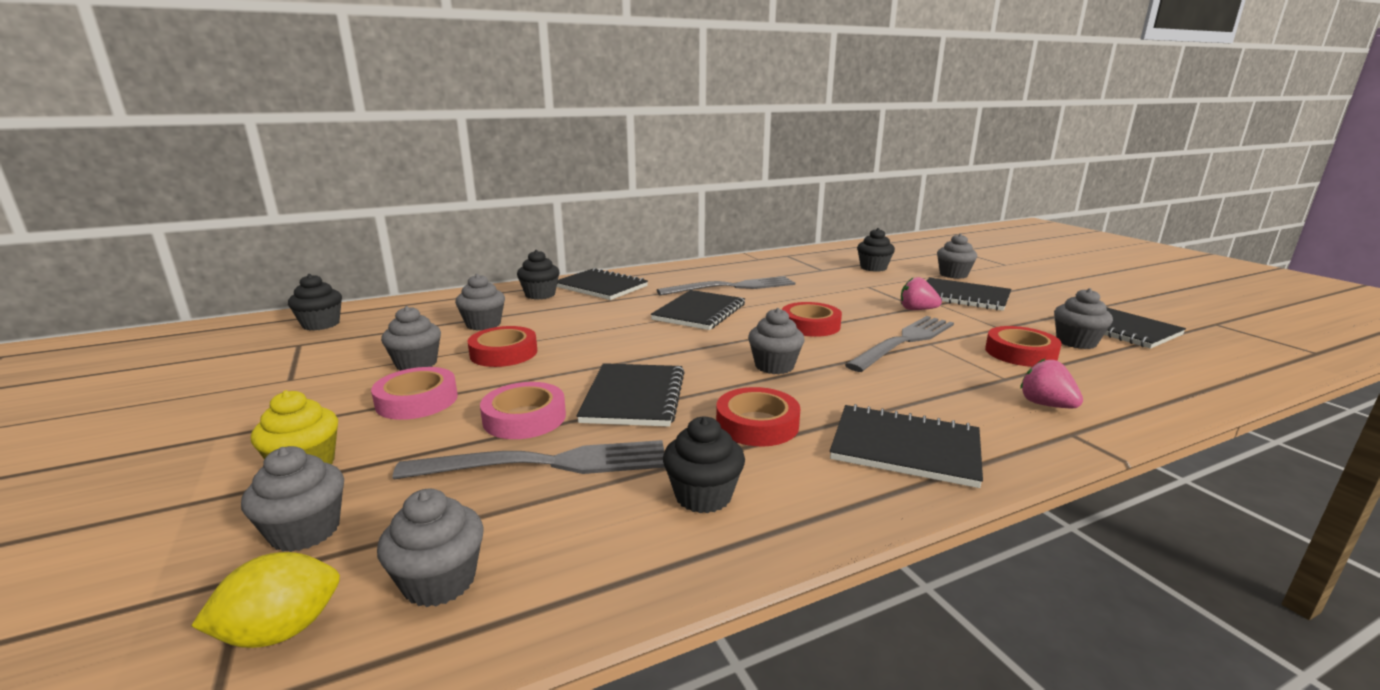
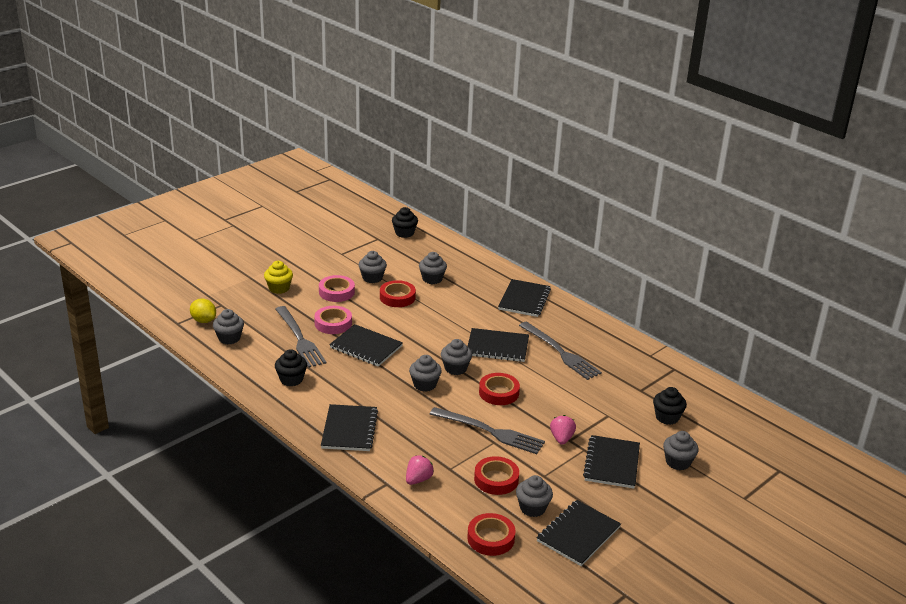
camera: 70 degrees right, 10 degrees up
grey cupcake [241,446,344,552] -> grey cupcake moved to [441,339,472,375]
black cupcake [517,250,560,300] -> none
black notebook [577,363,685,427] -> black notebook turned 45 degrees clockwise [329,324,403,367]
red tape [716,387,800,446] -> red tape moved to [467,513,516,556]

